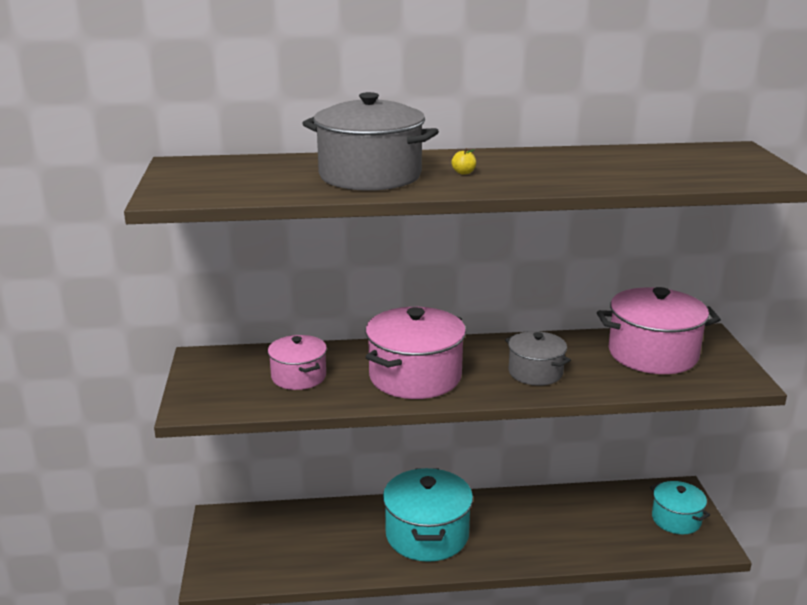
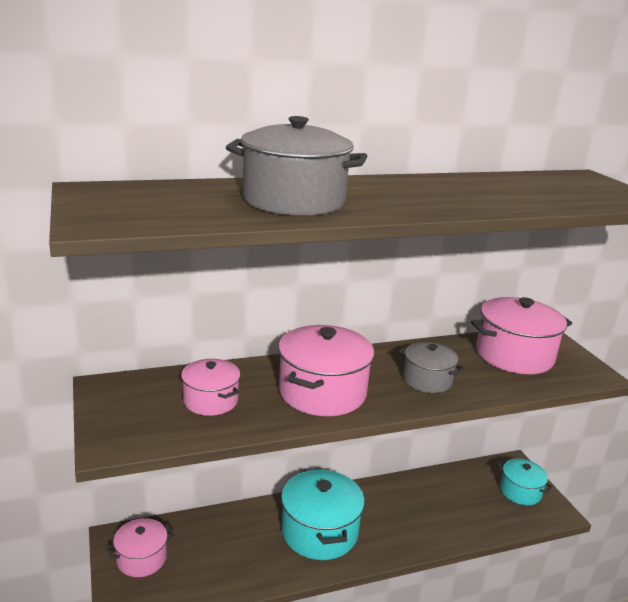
camera: 15 degrees left, 0 degrees up
yellow apple [451,148,476,175] -> none
none -> pink pot [106,518,174,577]

